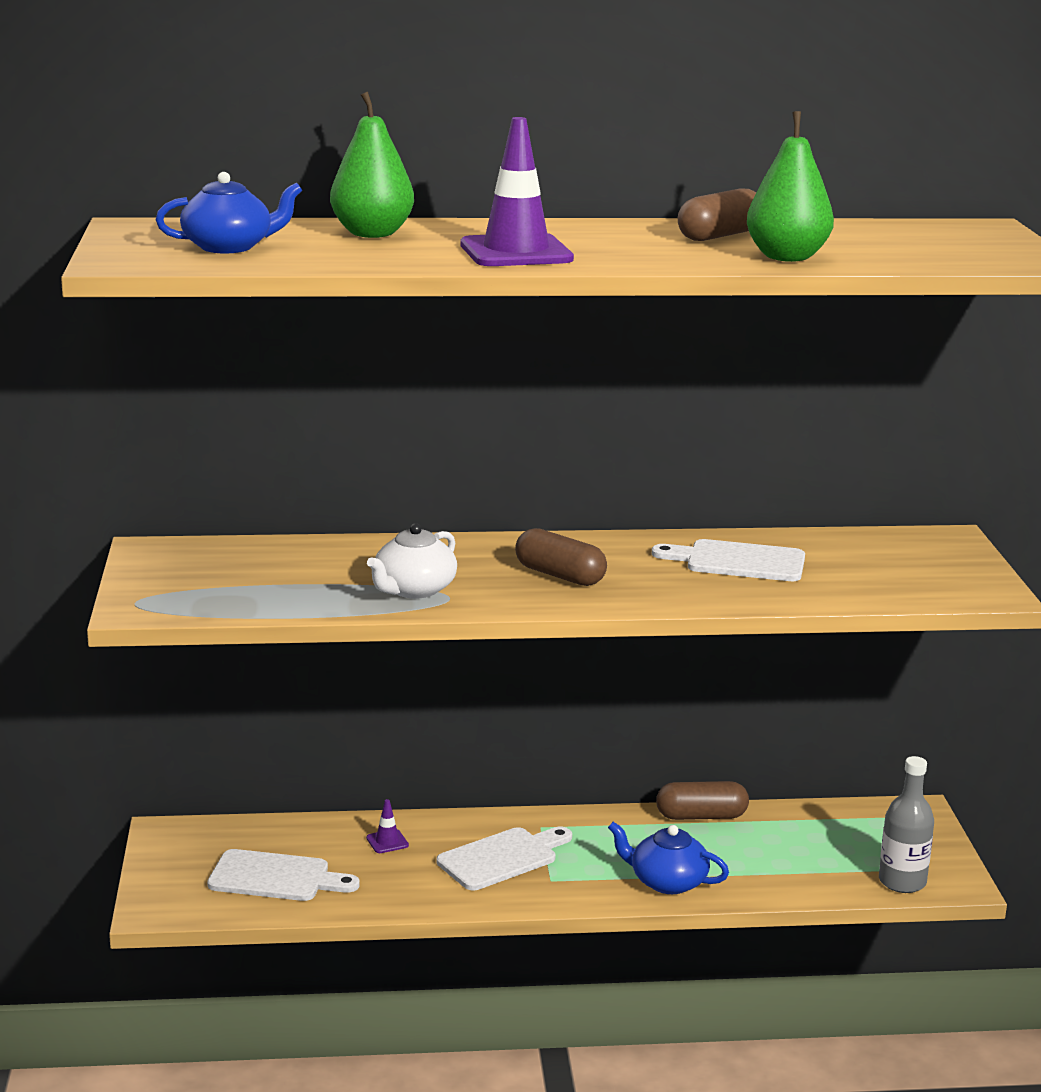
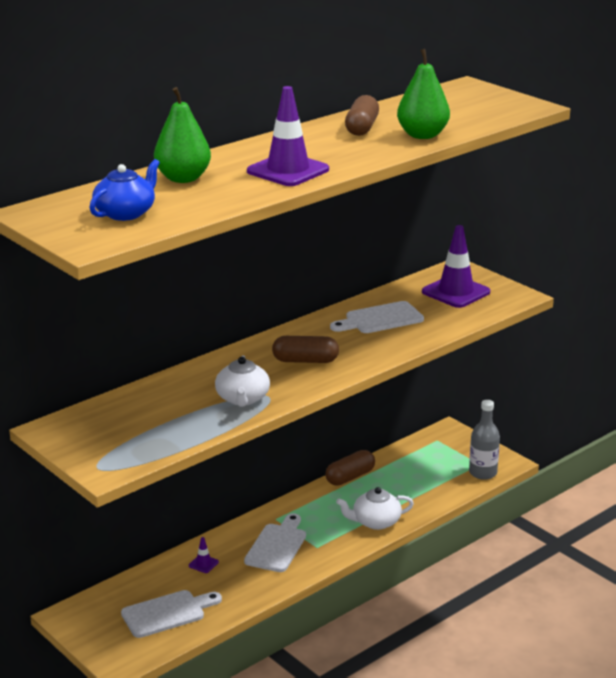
camera: 35 degrees left, 5 degrees up
blue teapot [608,822,729,894] -> white teapot [336,487,414,530]
none -> purple traffic cone [422,225,490,308]

